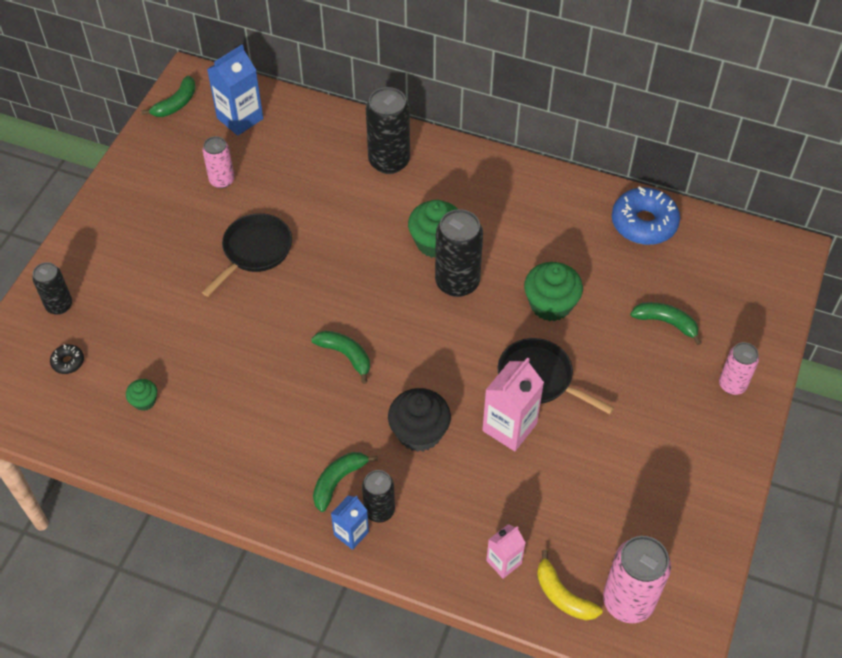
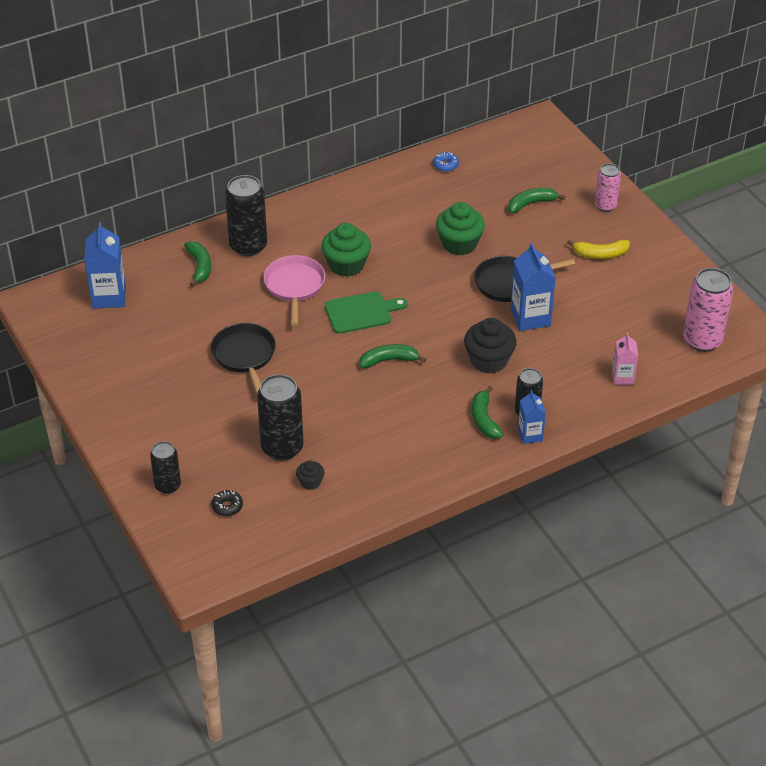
camera: 50 degrees left, 10 degrees down
green cupcake [126,379,157,411] -> black cupcake [296,460,324,490]
green banana [142,76,196,117] -> green banana moved to [184,241,211,287]
pink can [202,136,235,188] -> none
black can [435,209,483,297] -> black can moved to [257,374,303,461]
pink carton [482,357,544,451] -> blue carton [511,243,556,331]
yellow banana [537,550,603,620] -> yellow banana moved to [567,240,630,259]
blue donut [612,187,680,245] -> blue donut [433,152,459,172], size x0.46
none -> pink pan [263,255,325,326]
none -> green cutting board [325,291,408,334]

